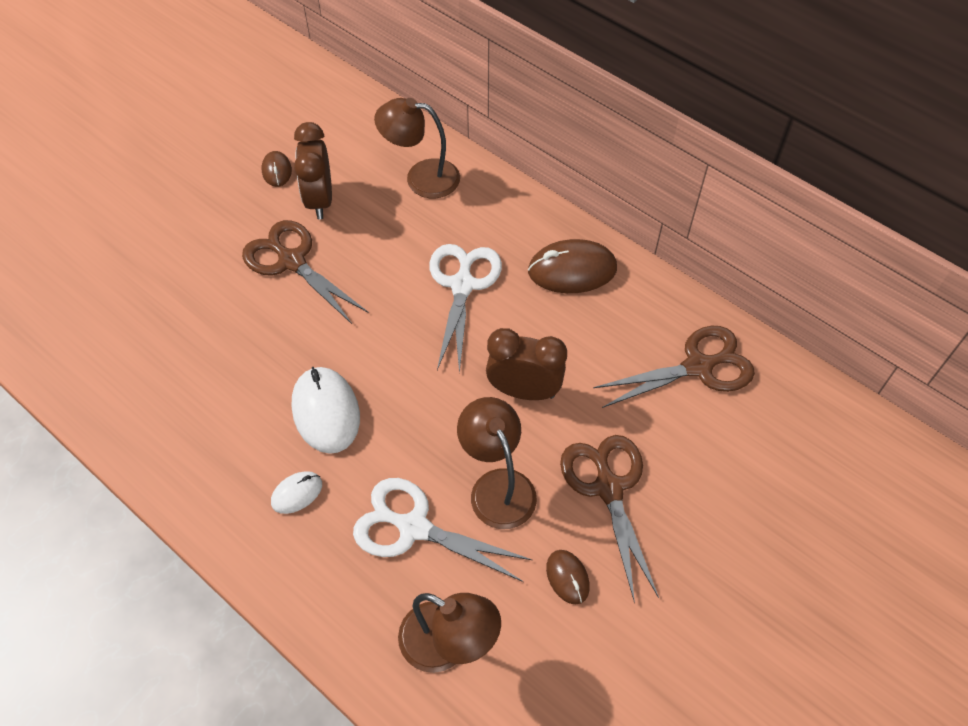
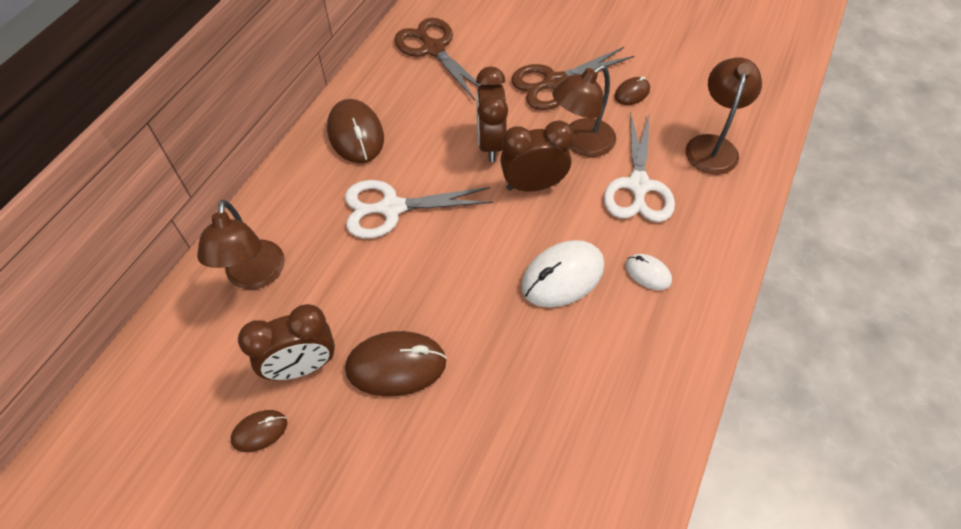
camera: 105 degrees left, 0 degrees up
brown scissors [242,220,369,324] -> brown mouse [345,331,447,397]
none -> brown clock [500,120,574,192]

